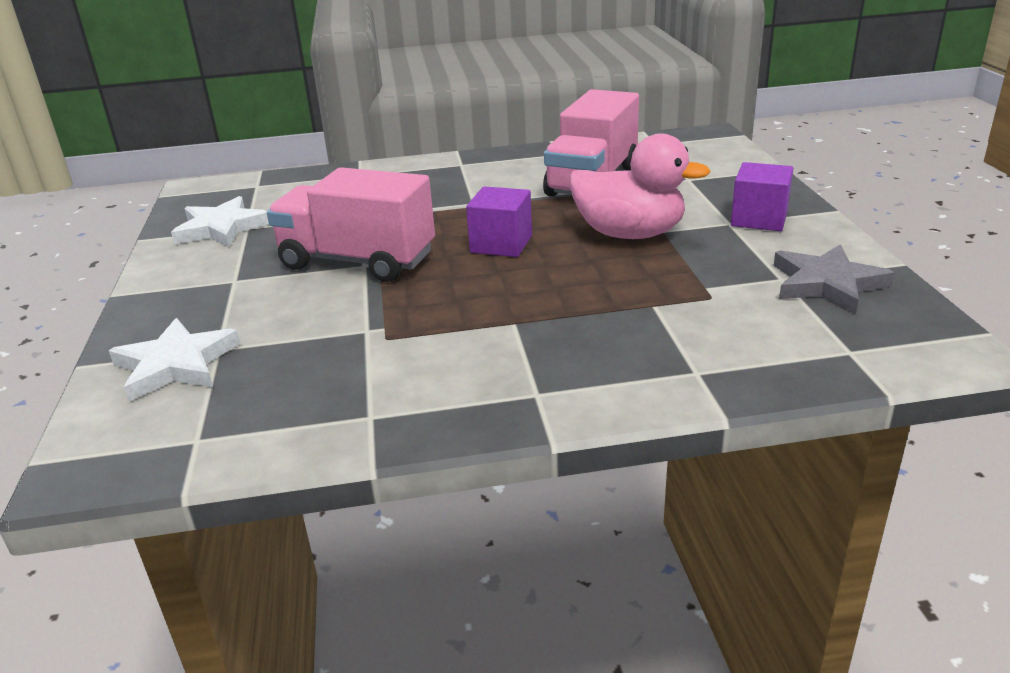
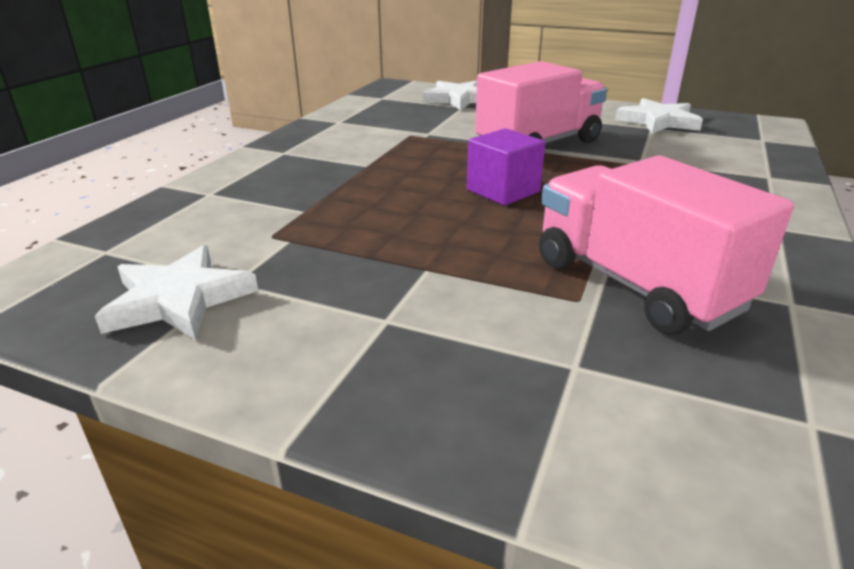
camera: 120 degrees right, 0 degrees up
pink duck [569,133,711,239] -> none
purple cube [731,162,793,231] -> none
grey star [773,244,894,314] -> white star [95,245,258,340]

